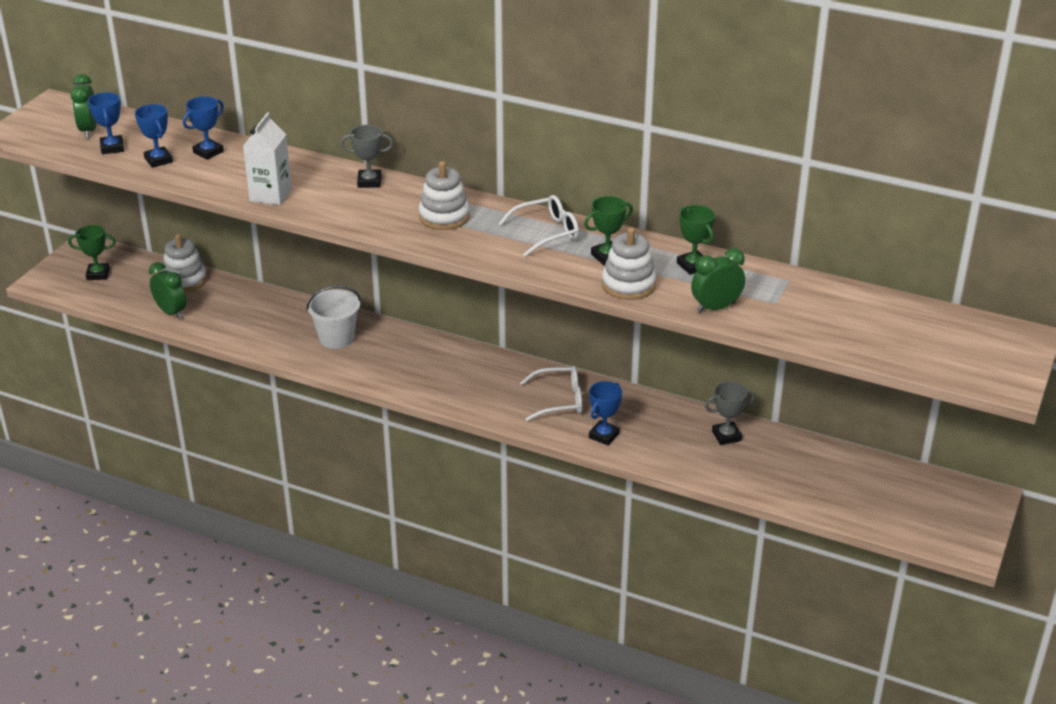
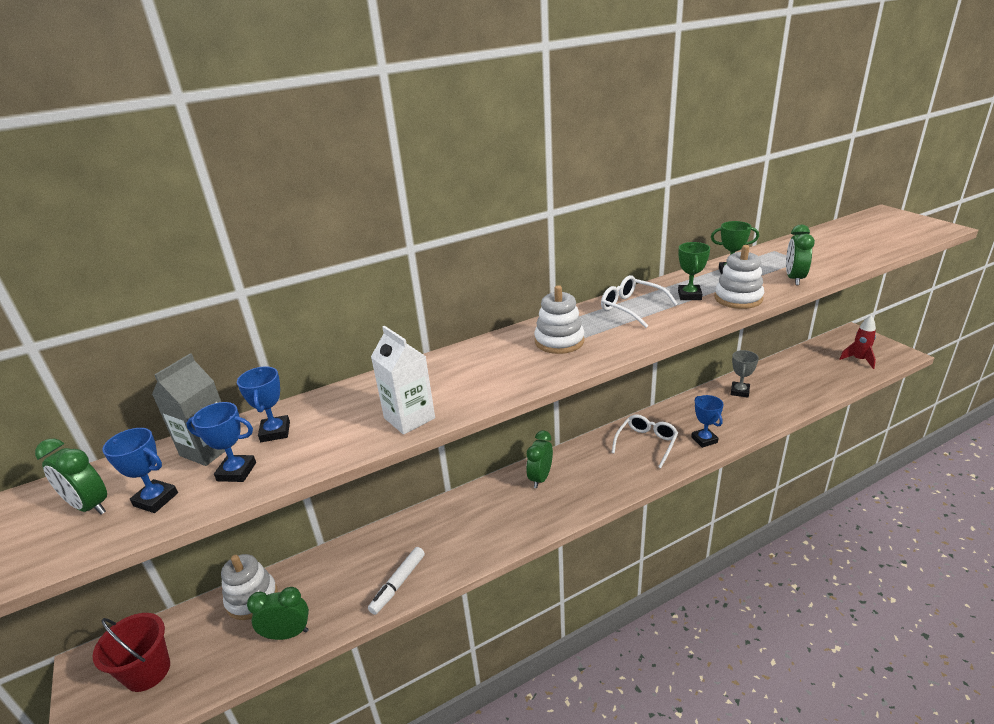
camera: 50 degrees left, 5 degrees down
green trophy [68,225,116,280] -> red bucket [92,613,170,692]
white bucket [306,285,361,349] -> none
grey trophy [341,125,394,188] -> none
white glasses [498,195,579,257] -> white glasses turned 60 degrees counterclockwise [601,275,678,328]
none -> grey carton [152,353,236,466]
none -> white marker [368,547,425,615]
none -> green clock [526,431,553,488]
none -> red rocket [839,315,876,369]

